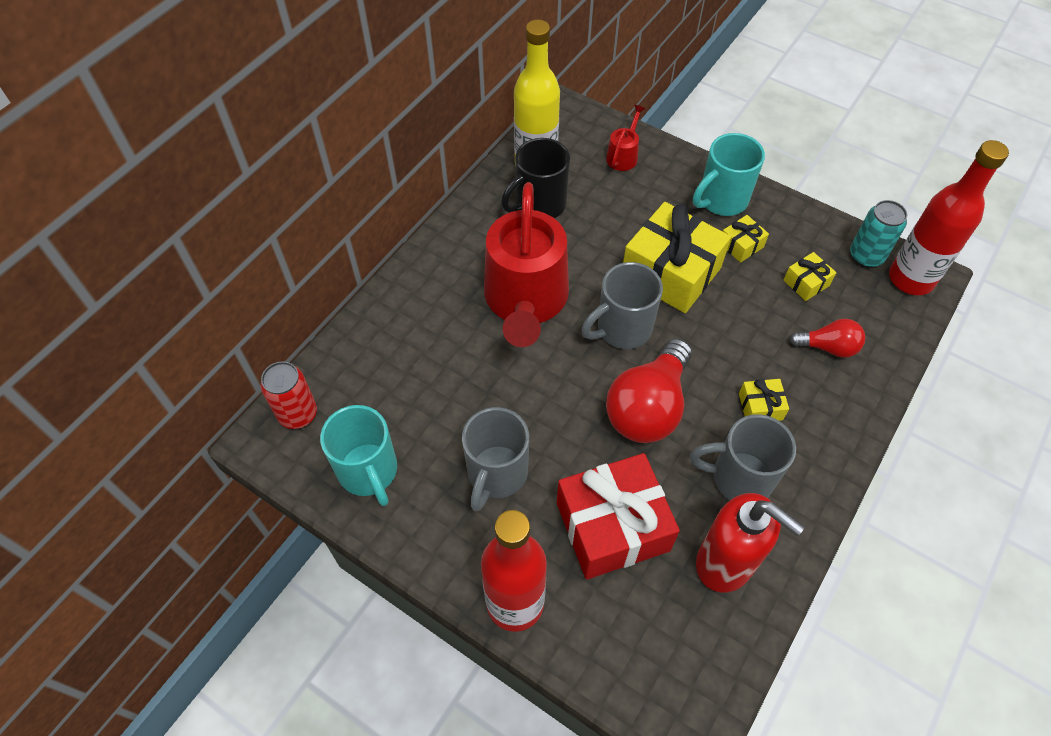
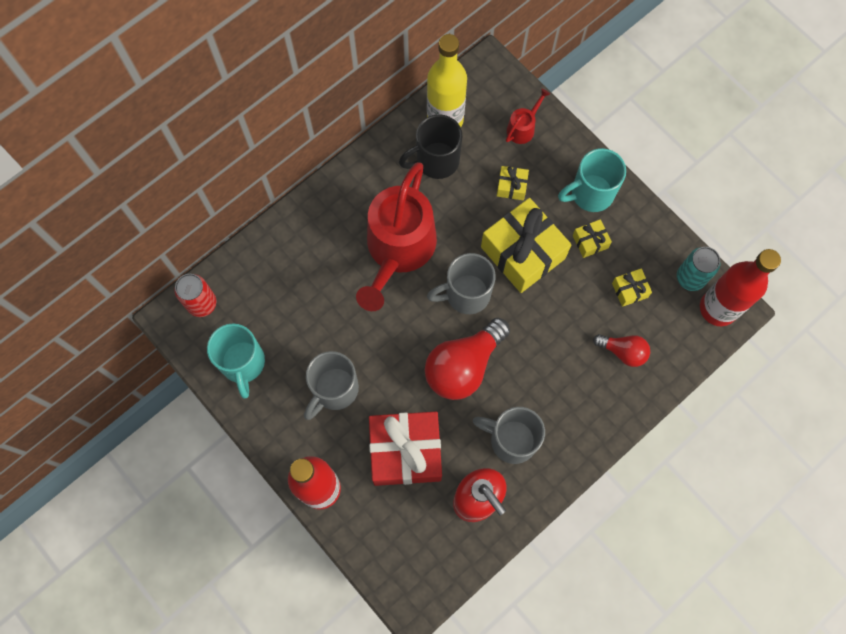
camera: 15 degrees right, 15 degrees up
yellow gift [739,379,789,421] -> yellow gift moved to [497,166,529,200]

